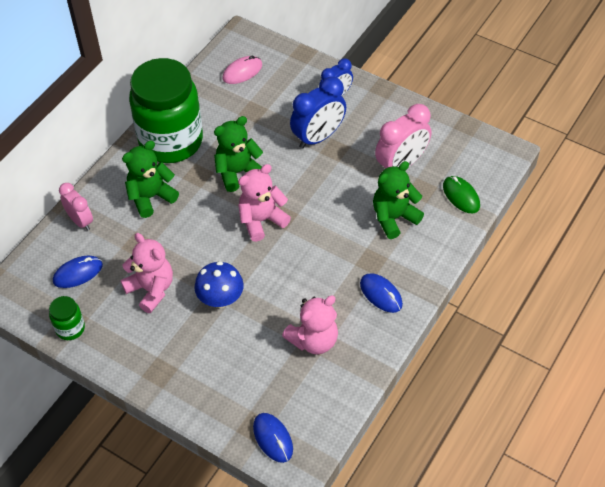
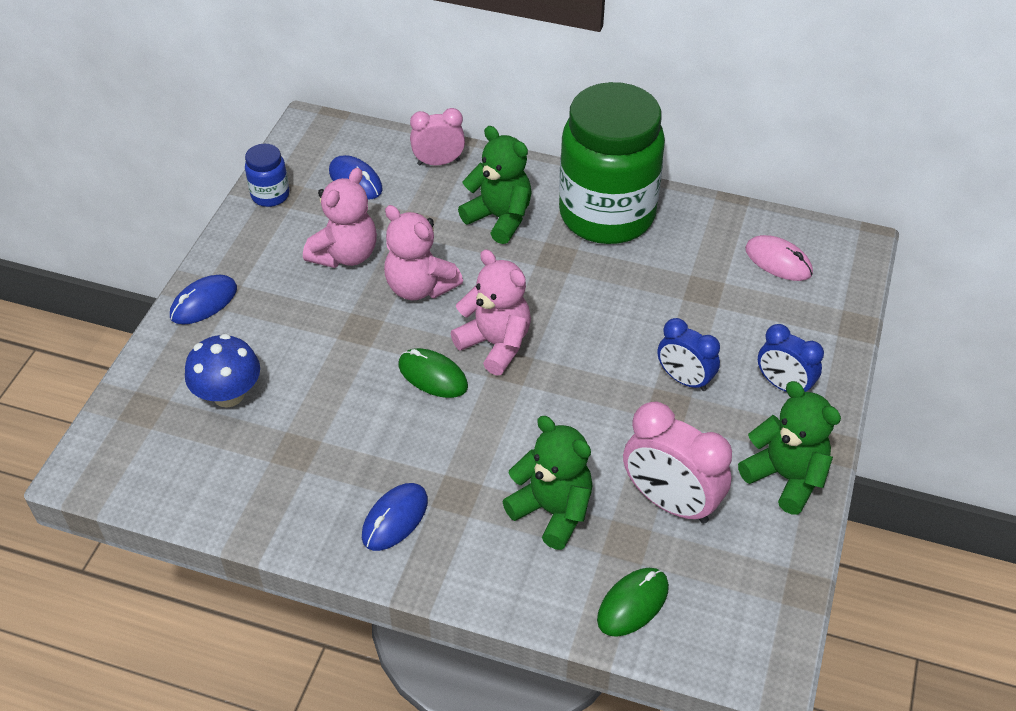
camera: 75 degrees right, 5 degrees down
green jar [49,296,85,340] -> blue jar [245,144,289,207]
pink clock [59,183,93,231] -> pink clock turned 135 degrees counterclockwise [410,108,465,166]
blue mushroom [195,261,244,308] -> blue mushroom moved to [185,334,260,408]
green teddy bear [214,116,263,192] -> green teddy bear moved to [738,381,841,515]
blue mouse [253,413,293,463] -> blue mouse moved to [170,275,237,324]
pink teddy bear [282,296,338,354] -> pink teddy bear moved to [384,205,463,300]
blue clock [290,77,346,149] -> blue clock [657,318,720,391], size x0.63
none -> green mouse [399,348,468,398]

